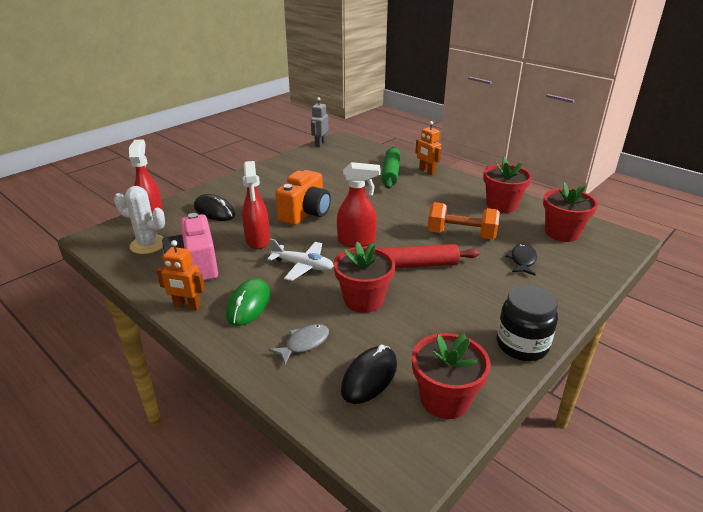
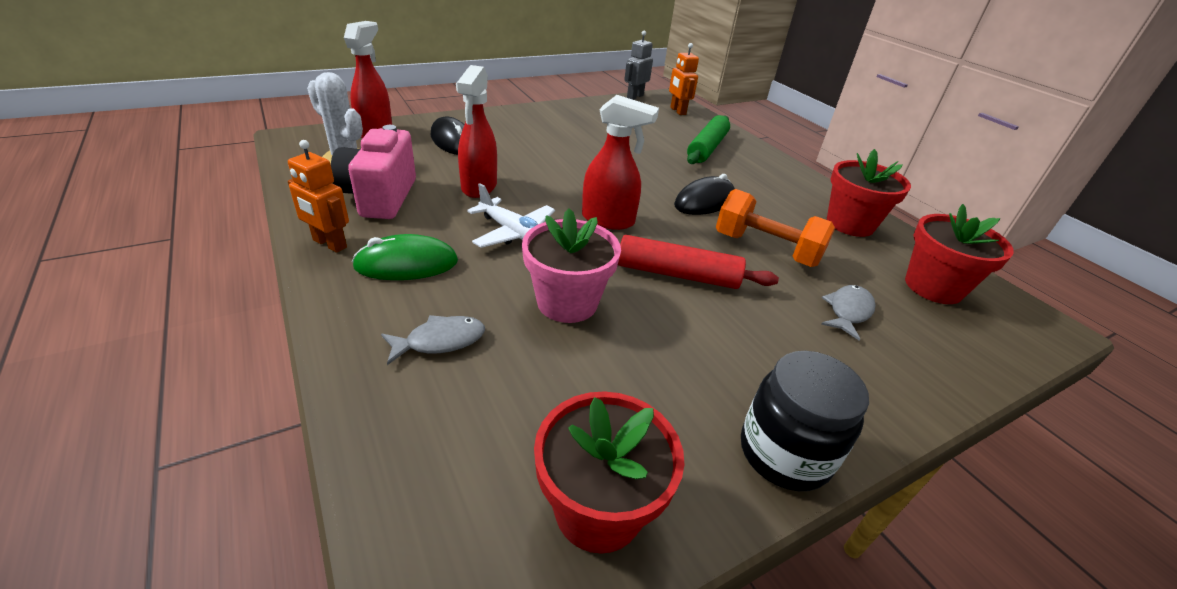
camera: 15 degrees right, 5 degrees up
green mouse [226,278,270,326] -> green mouse turned 45 degrees clockwise [352,234,458,280]
orange camera [275,170,331,225] -> none
red flower pot [333,242,395,313] -> pink flower pot [522,208,621,323]
black mouse [341,344,397,404] -> black mouse moved to [674,174,735,215]
orange robot [415,121,441,175] -> orange robot moved to [669,43,699,115]
black fish [506,244,537,275] -> grey fish [821,285,875,340]

